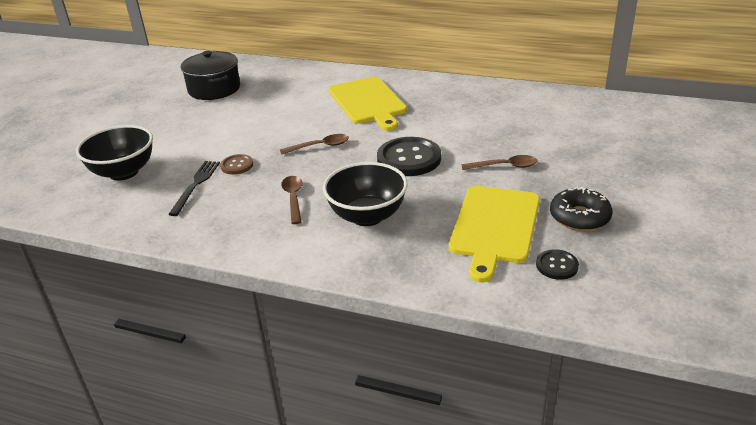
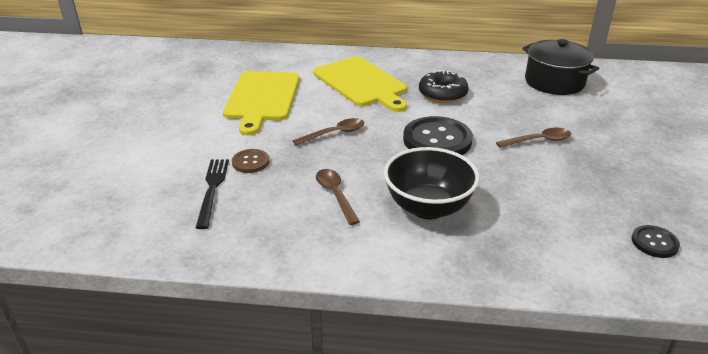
camera: 15 degrees left, 0 degrees up
black bowl [76,125,153,181] -> none
black pot [181,51,240,100] -> black pot moved to [522,39,599,95]
yellow cutting board [449,186,540,282] -> yellow cutting board moved to [223,71,300,135]
black donut [550,187,613,231] -> black donut moved to [419,70,469,103]

